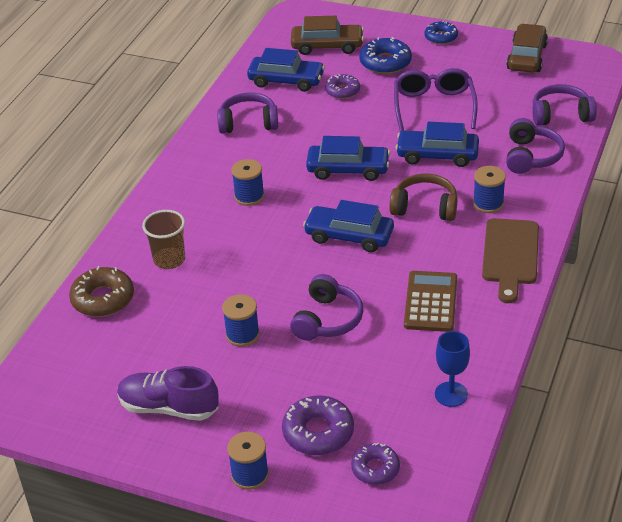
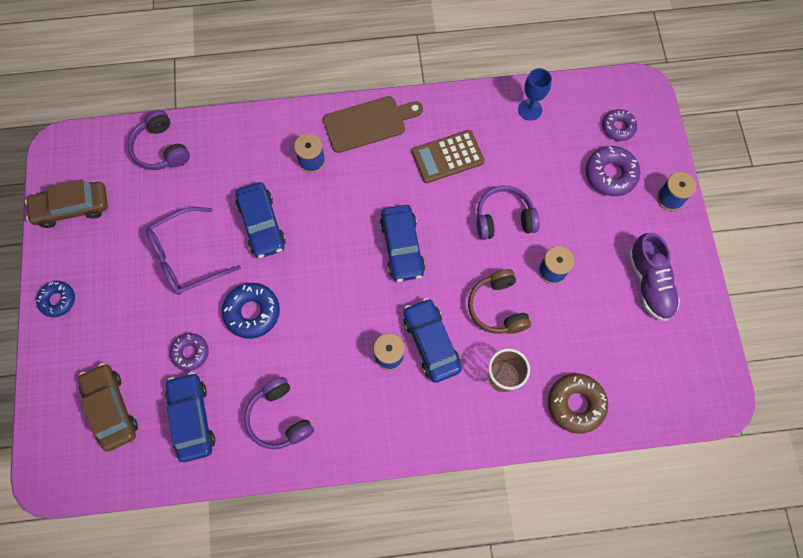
camera: 120 degrees left, 30 degrees up
blue car [306,136,390,181] -> blue car moved to [403,298,462,383]
blue donut [359,37,412,74] -> blue donut moved to [222,283,280,339]
brown headphones [389,174,457,221] -> brown headphones moved to [468,269,531,334]
purple headphones [506,118,565,174] -> none

